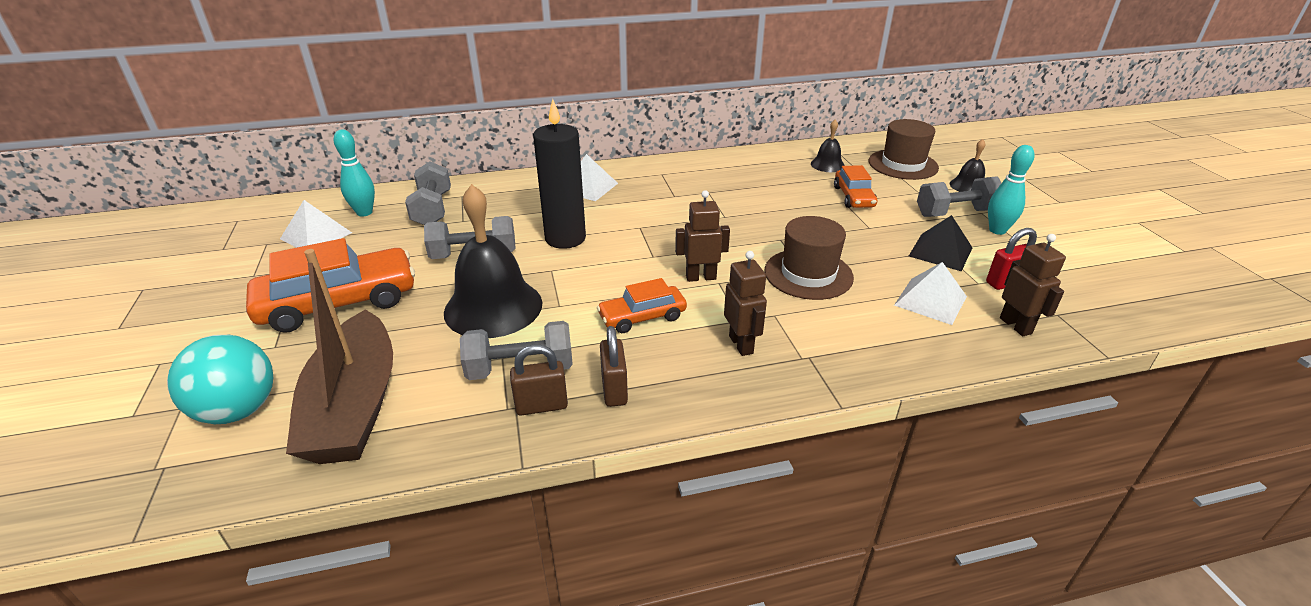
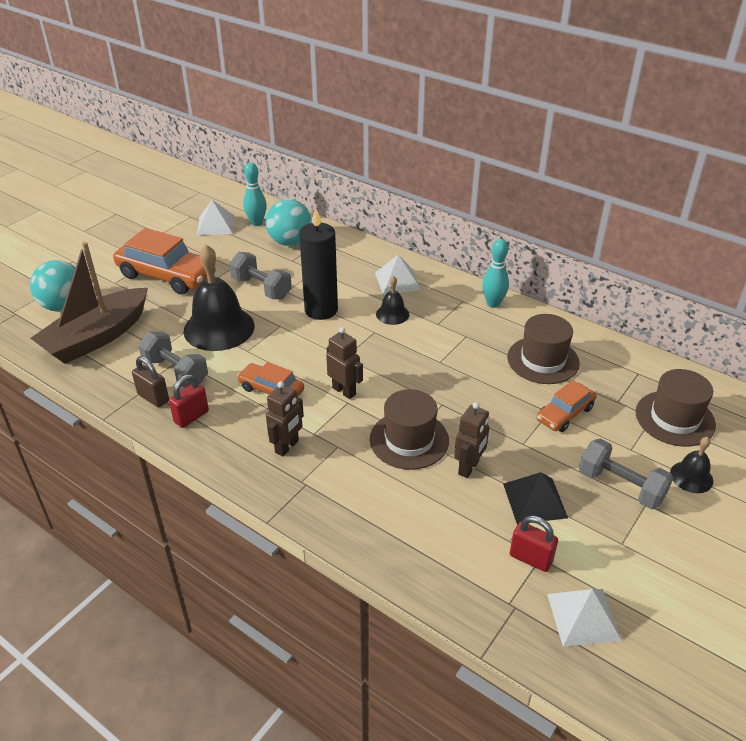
camera: 50 degrees right, 5 degrees up
grey dumbbell [405,161,451,225] -> turquoise ball [265,199,312,246]
brown padlock [600,326,628,407] -> red padlock [169,374,209,428]
black bell [811,120,845,172] -> black bell moved to [376,276,409,325]
white pyramid [894,262,967,325] -> white pyramid moved to [547,589,622,647]
turquoise bowling pin [988,145,1034,235] -> turquoise bowling pin moved to [482,239,509,308]
brown robot [1000,234,1066,336] -> brown robot moved to [454,402,489,478]
none -> brown hat [507,314,580,384]

